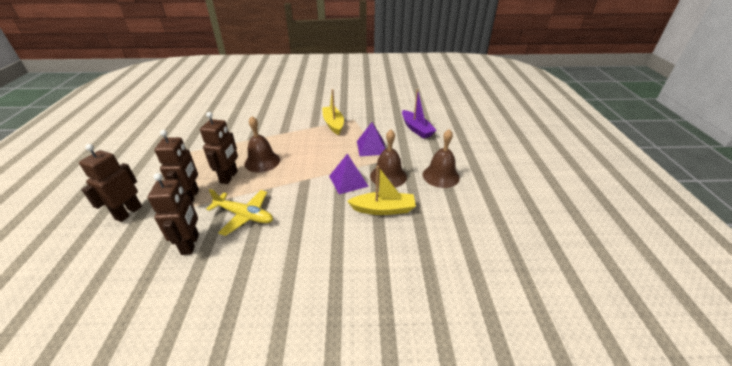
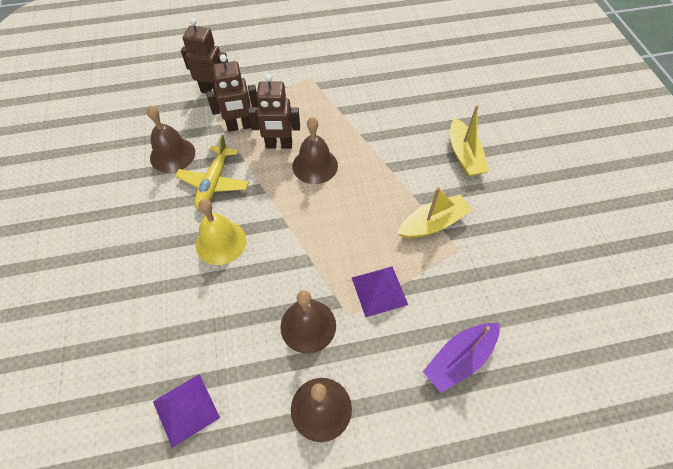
camera: 80 degrees right, 20 degrees up
brown robot [148,173,199,255] -> brown bell [147,105,195,173]
purple pyramid [329,154,369,194] -> purple pyramid moved to [153,374,220,448]
yellow boat [347,166,416,215] -> yellow boat moved to [450,105,489,177]
none -> yellow bell [196,199,247,265]

